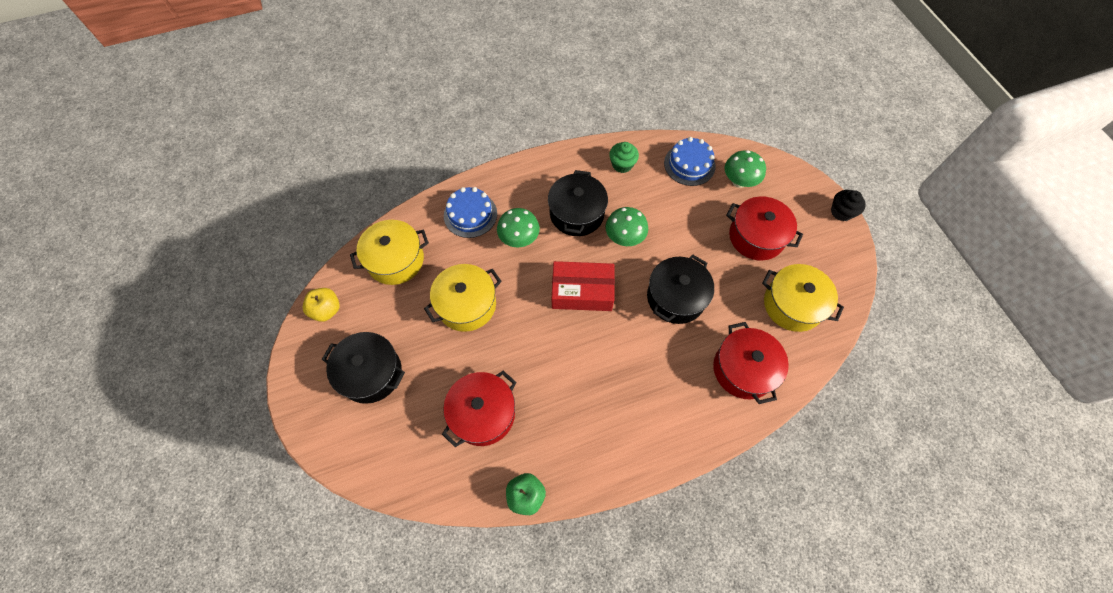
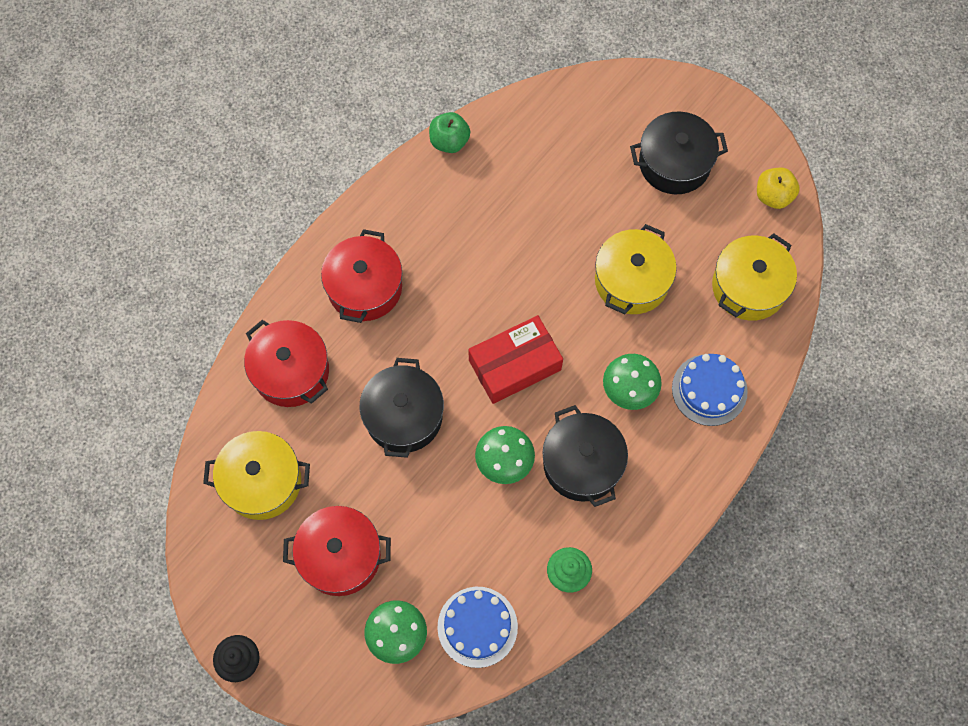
camera: 150 degrees right, 5 degrees up
red pot [442,371,516,447] -> red pot moved to [321,229,402,323]

